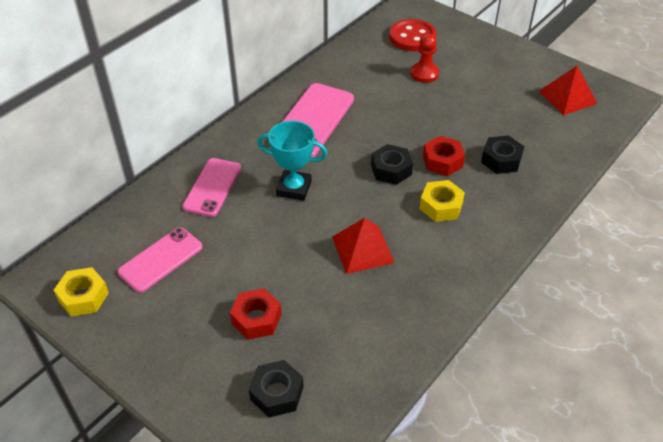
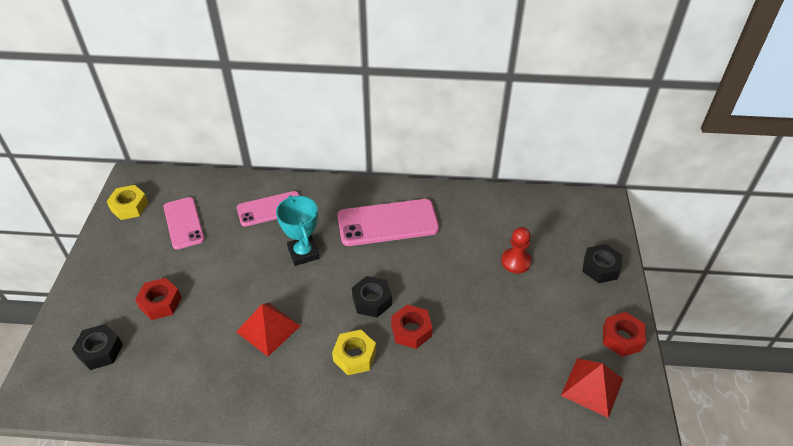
camera: 55 degrees right, 0 degrees up
pink phone [118,227,203,293] -> pink phone turned 60 degrees clockwise [164,197,205,250]
red button [389,19,437,52] -> none
black nut [481,135,525,174] -> black nut moved to [582,244,622,283]
none -> red nut [603,312,646,357]

